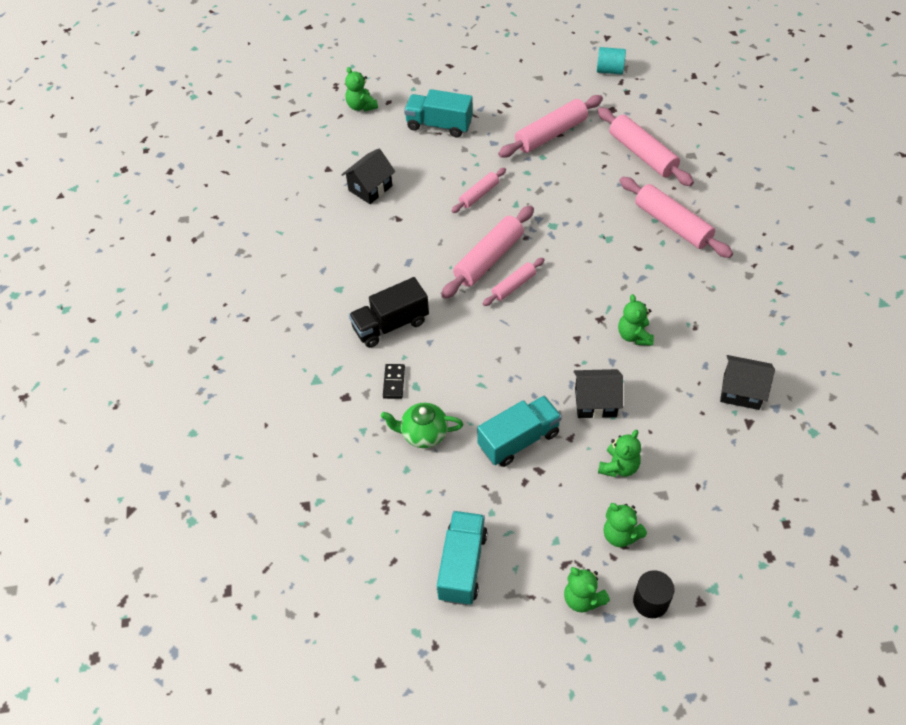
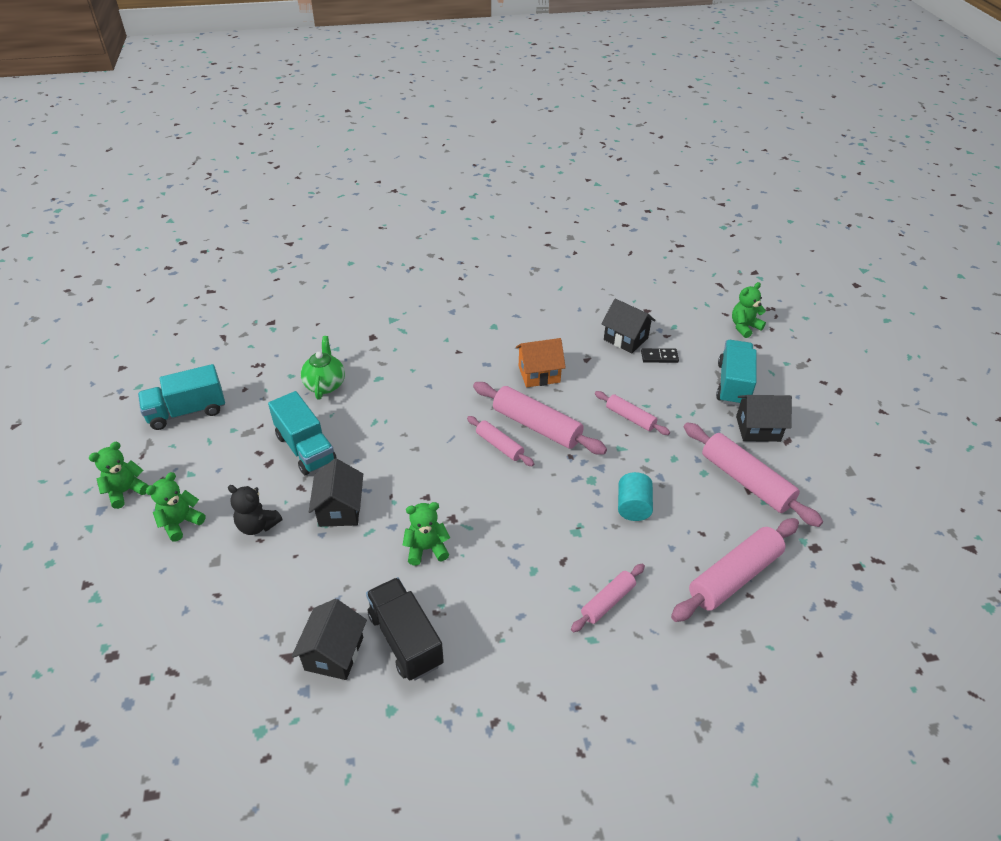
camera: 85 degrees right, 10 degrees down
black truck [349,277,429,348] -> black truck moved to [366,577,444,681]
black domino [383,364,405,399] -> black domino moved to [641,348,679,363]
turquoise truck [437,511,488,605] -> turquoise truck turned 150 degrees clockwise [138,364,225,430]
turquoise cylinder [597,47,626,74] -> turquoise cylinder moved to [618,472,653,521]
green teddy bear [598,430,641,477] -> black teddy bear [228,485,282,535]
pink rolling pin [620,177,733,258] -> pink rolling pin [571,564,645,632], size x0.57
black cylinder [633,570,674,618] -> none
none -> orange house [516,338,566,387]
none -> black house [736,395,792,442]

